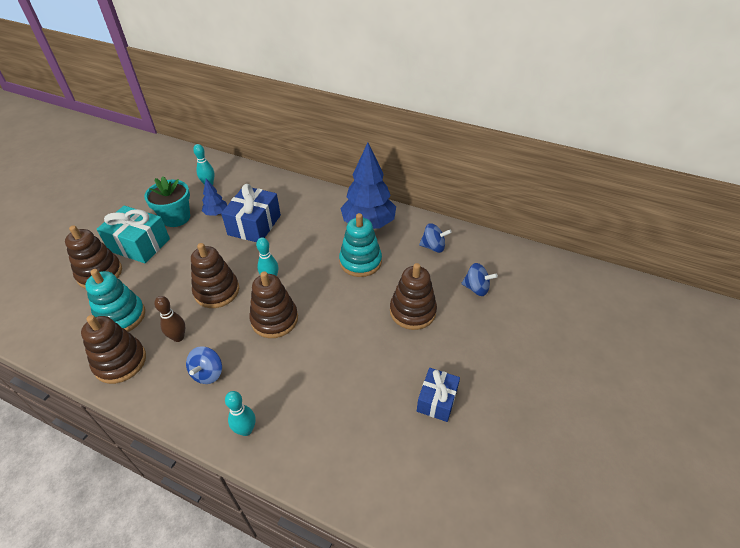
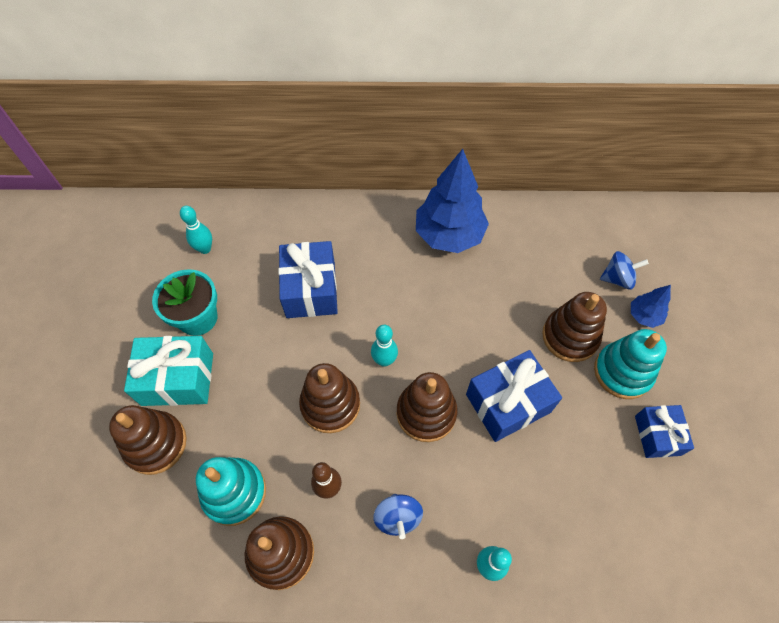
camera: 25 degrees left, 15 degrees up
blue tree [202,179,227,216] -> blue tree moved to [631,285,671,328]
turquoise stacking toy [339,213,382,277] -> turquoise stacking toy moved to [594,329,667,399]
blue spinning top [419,223,452,253] -> none
none -> blue gift [466,350,562,442]

